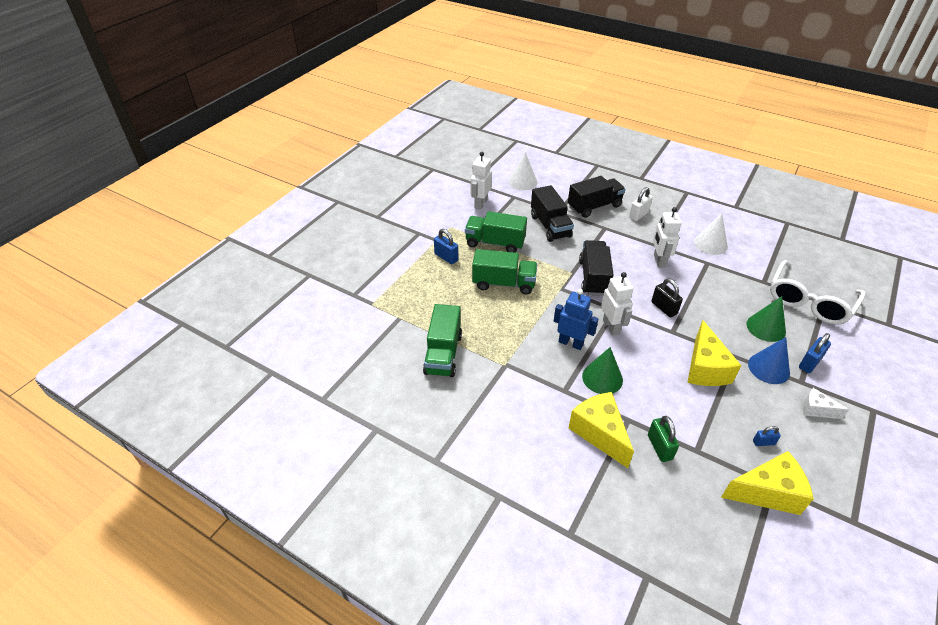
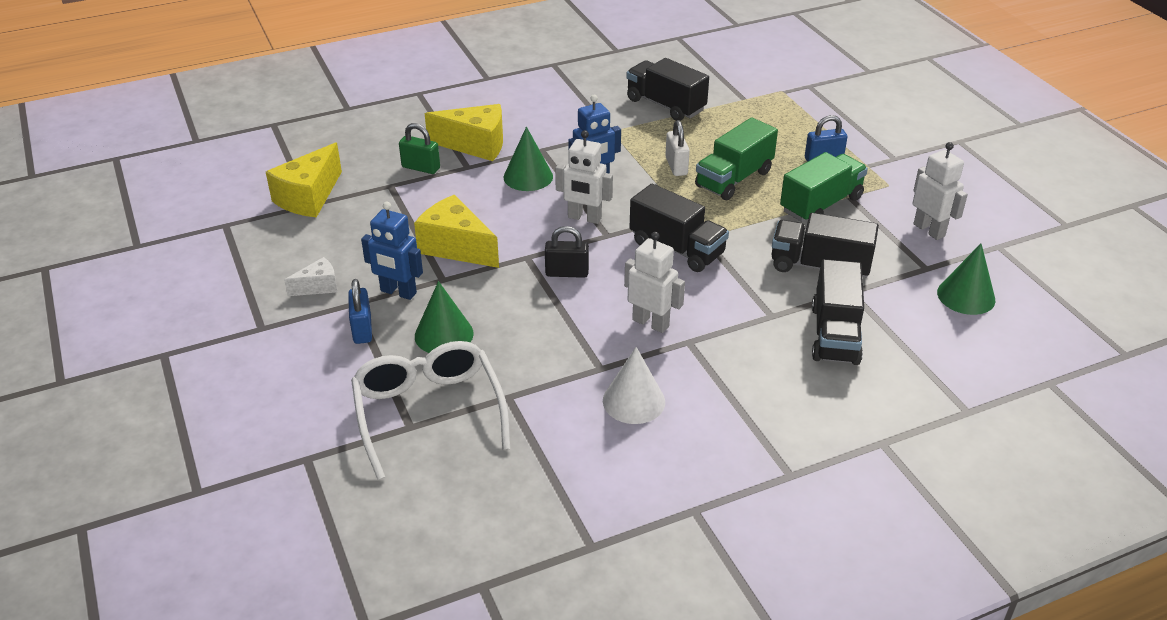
camera: 125 degrees right, 5 degrees down
green truck [423,304,462,377] -> black truck [626,58,709,121]
white cone [509,152,538,190] -> green cone [937,243,995,315]
white padlock [629,187,653,221] -> white padlock moved to [665,120,690,176]
blue cone [748,337,790,384] -> blue robot [361,201,423,300]
blue padlock [753,426,781,446] -> none

